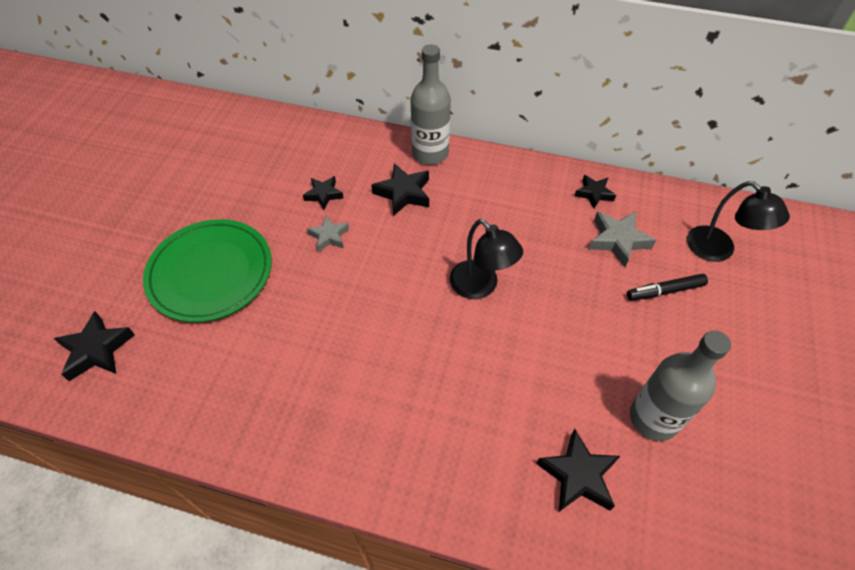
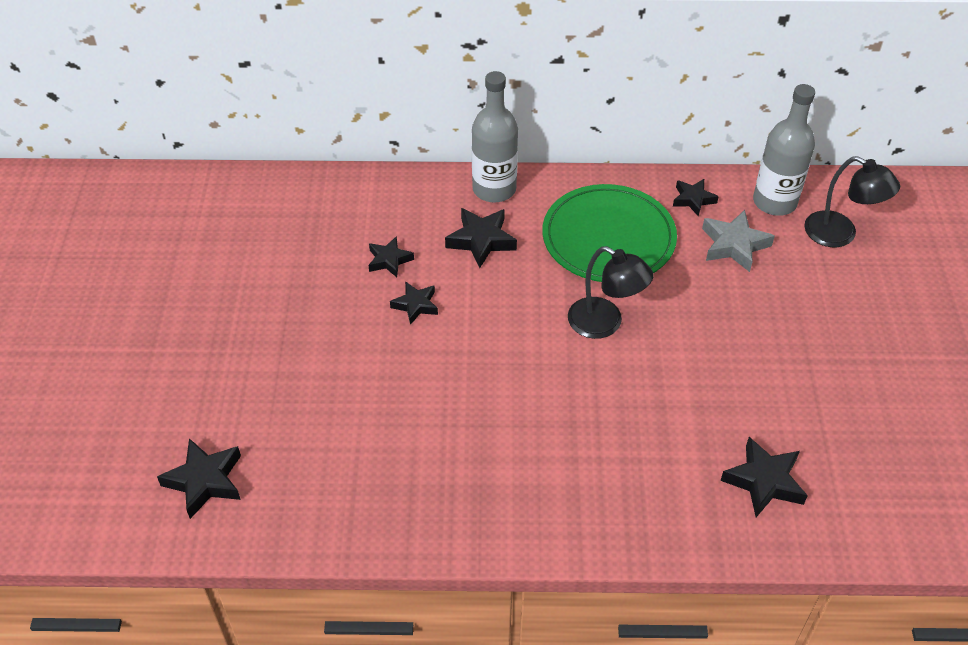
camera: 15 degrees left, 5 degrees down
green plate [143,219,272,322] -> green plate moved to [542,184,677,282]
grey star [307,215,349,252] -> black star [390,281,438,325]
black marker [627,274,708,301] -> none
grey bottle [630,330,731,441] -> grey bottle moved to [753,84,815,216]

